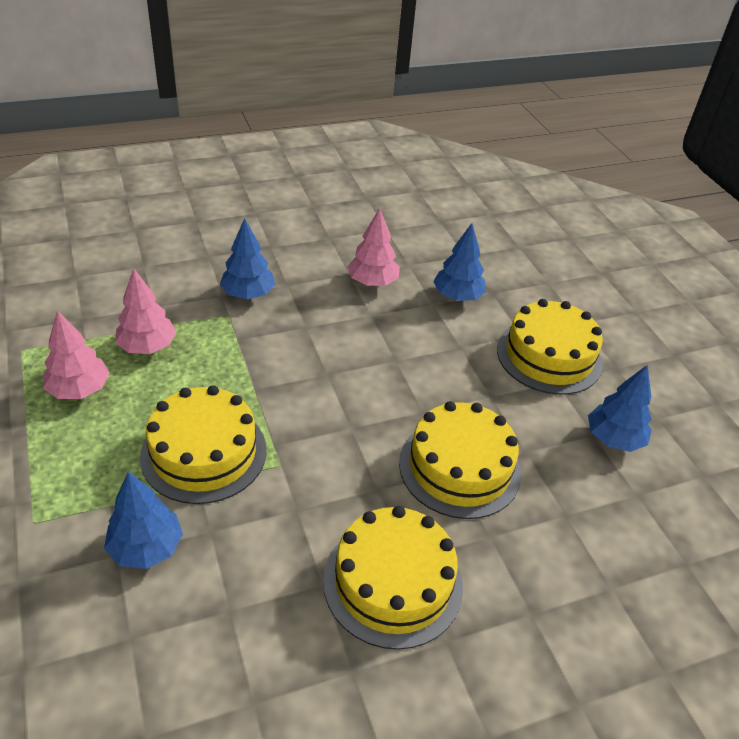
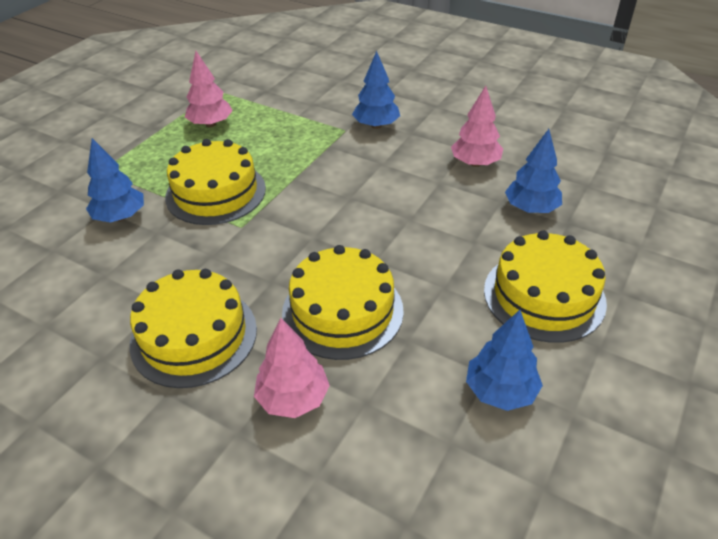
camera: 55 degrees right, 0 degrees up
pink tree [115,269,176,354] -> pink tree moved to [254,318,330,418]

